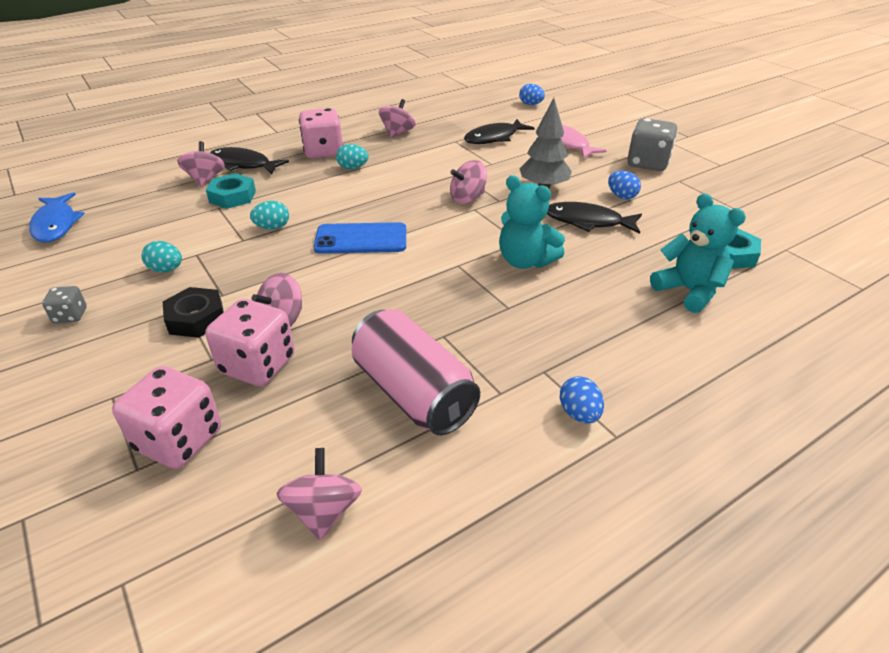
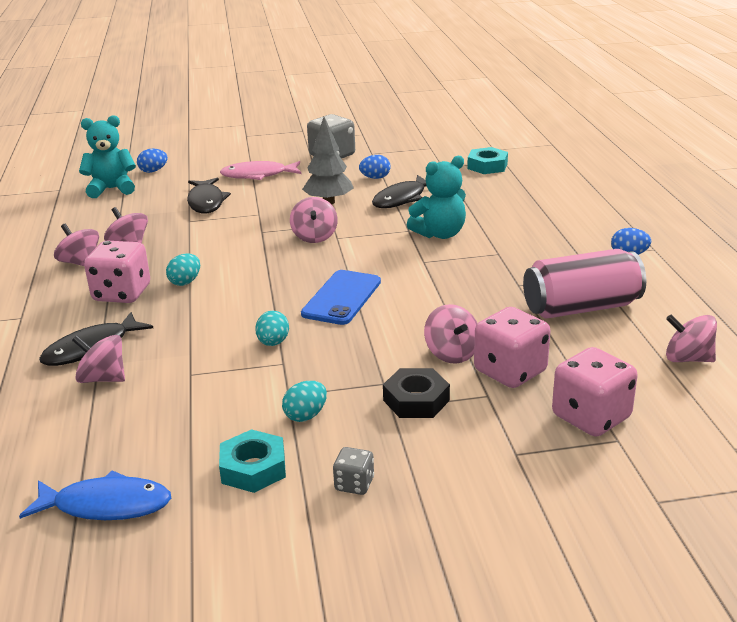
camera: 65 degrees left, 10 degrees down
turquoise nut [206,173,256,209] -> turquoise nut moved to [219,429,286,493]
turquoise teddy bear [650,193,746,313] -> turquoise teddy bear moved to [79,115,136,198]
none -> pink spinning top [54,224,99,266]

